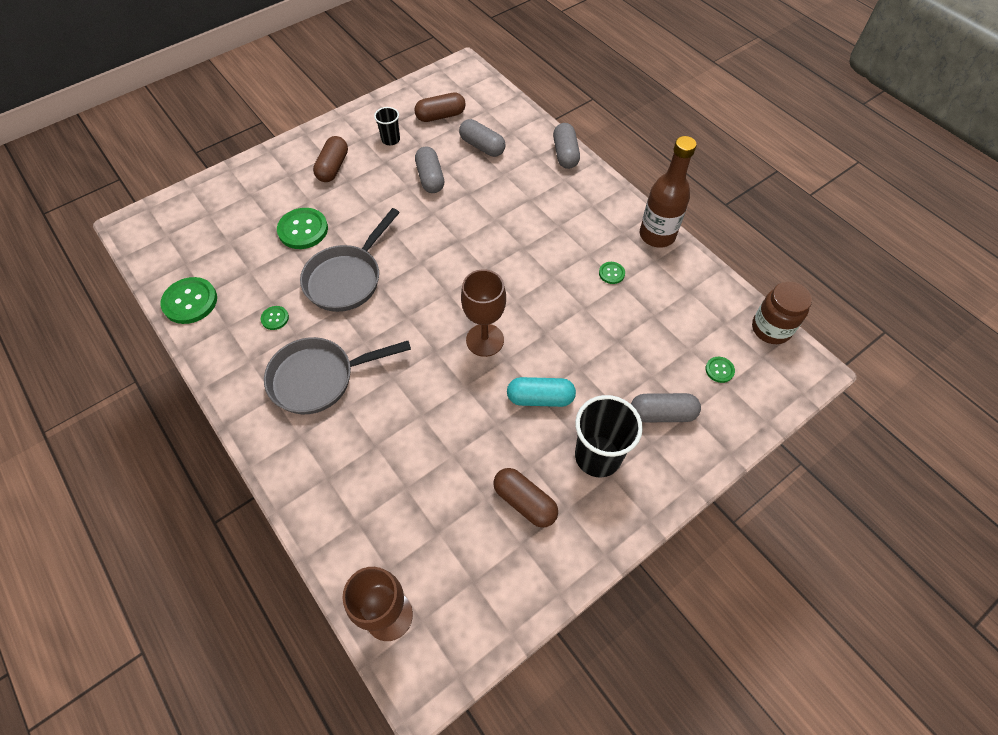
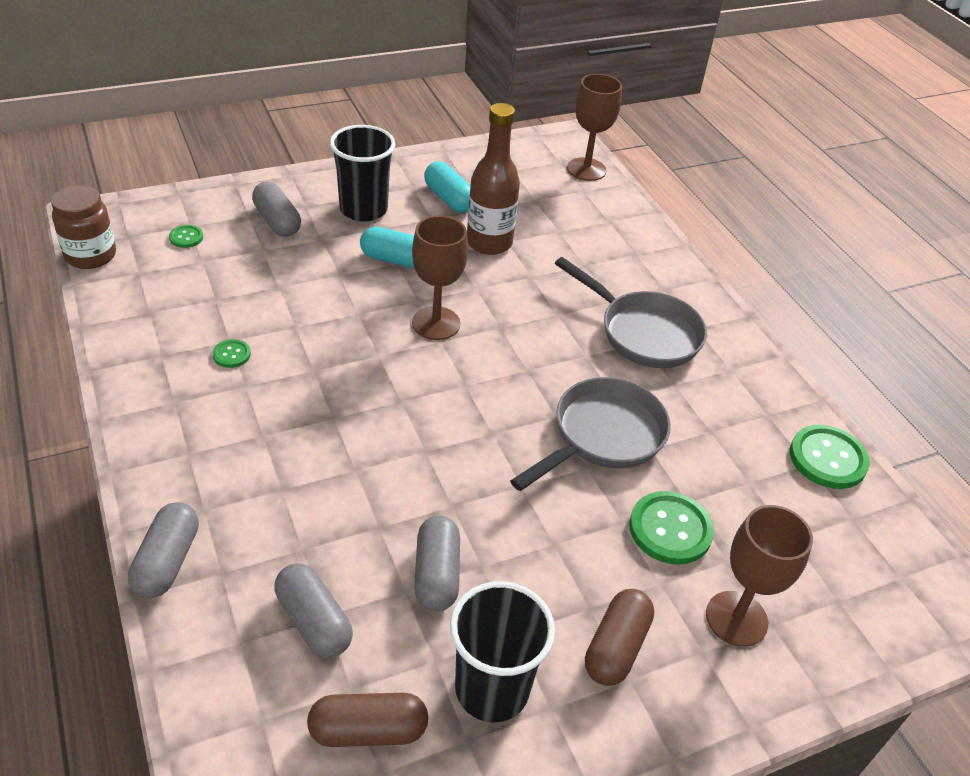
camera: 170 degrees left, 15 degrees down
green button [261,306,289,330] -> none
grey pan [264,337,411,414] -> grey pan turned 45 degrees clockwise [555,257,707,368]
black cup [374,107,400,145] -> black cup [450,581,555,723], size x1.88
brown capsule [493,468,558,528] -> turquoise capsule [424,161,471,213]
grey capsule [631,393,701,422] -> grey capsule turned 45 degrees clockwise [252,182,301,237]
brown bottle [640,136,697,248] -> brown bottle moved to [467,103,520,255]
none -> brown goblet [706,505,813,647]

